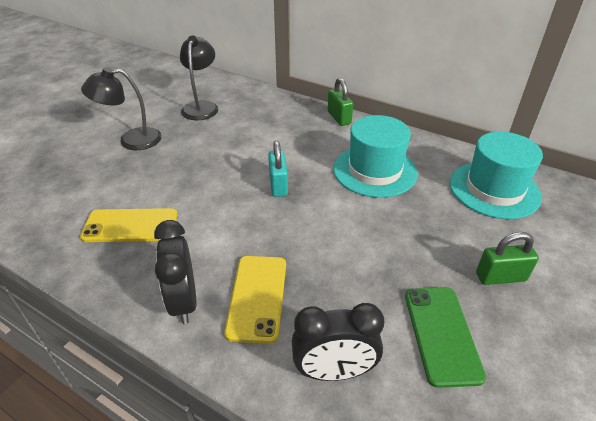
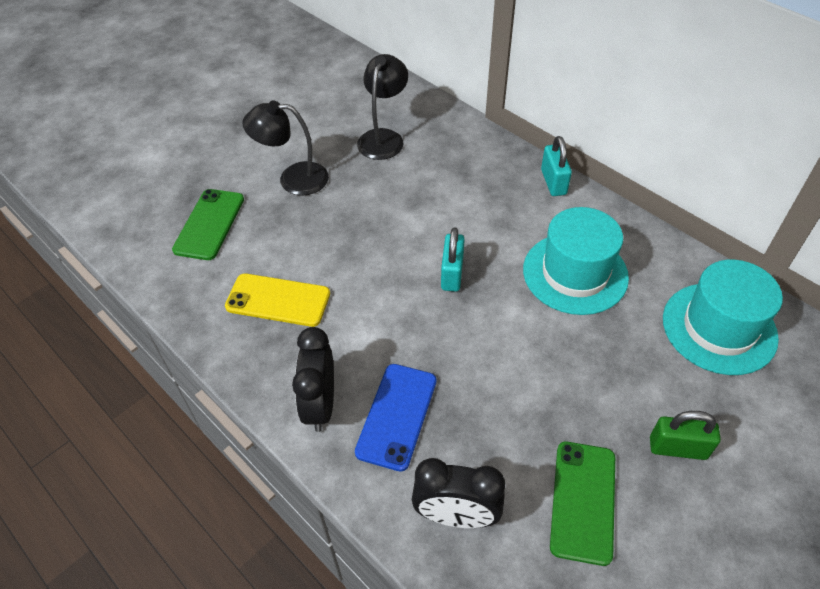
camera: 15 degrees right, 10 degrees up
yellow phone [224,256,286,344] -> blue phone [355,364,437,472]
green padlock [327,78,353,126] -> turquoise padlock [541,136,572,196]
none -> green phone [172,189,244,260]

